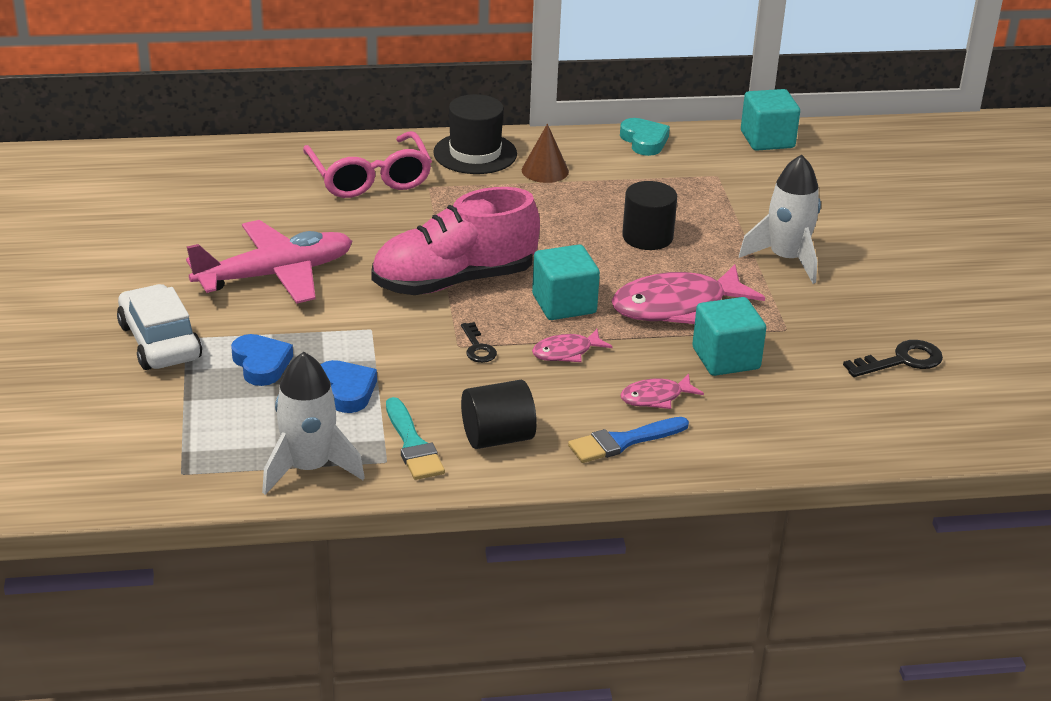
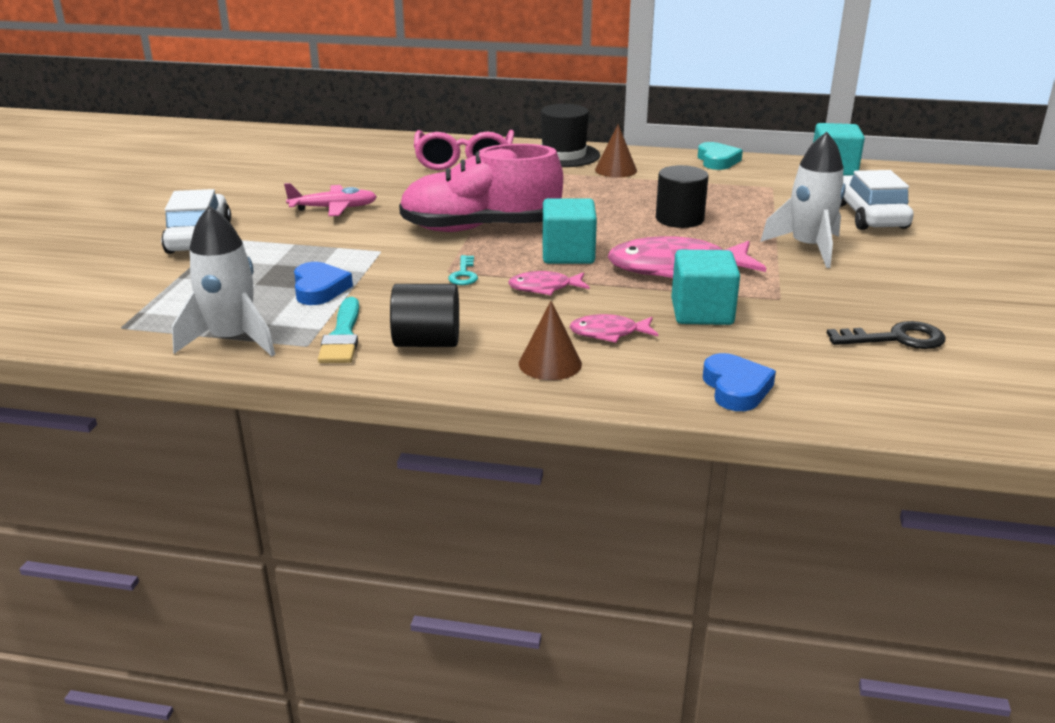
camera: 20 degrees right, 5 degrees down
pink plane [186,220,352,304] -> pink plane [284,183,377,216], size x0.59
blue heart [231,334,293,386] -> blue heart moved to [703,353,776,411]
black key [461,322,497,363] -> turquoise key [448,255,478,285]
blue brush [568,417,689,463] -> brown cone [519,301,582,380]
none -> white car [840,170,914,230]

